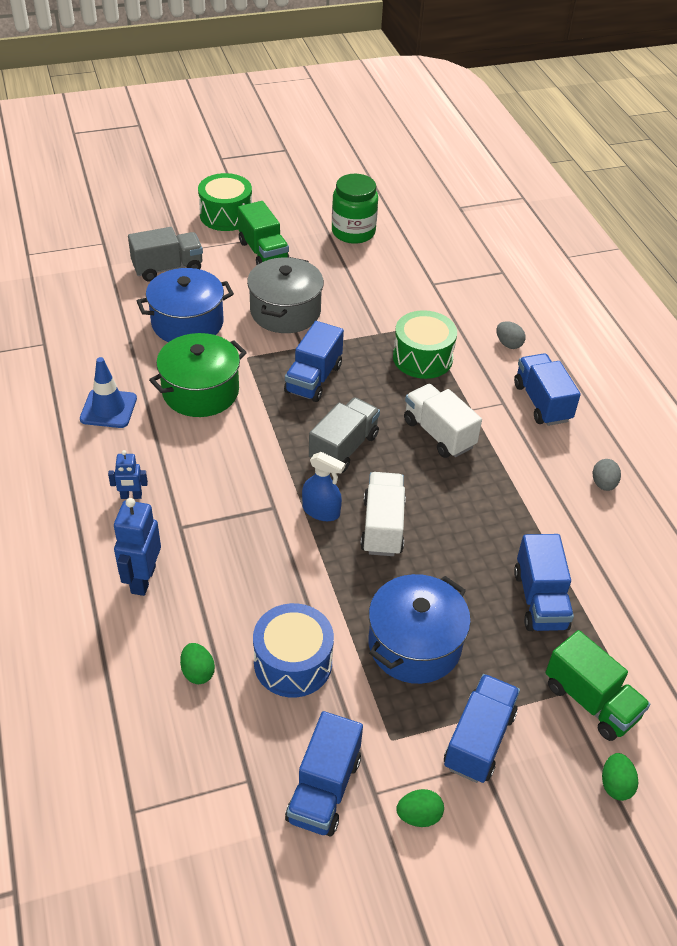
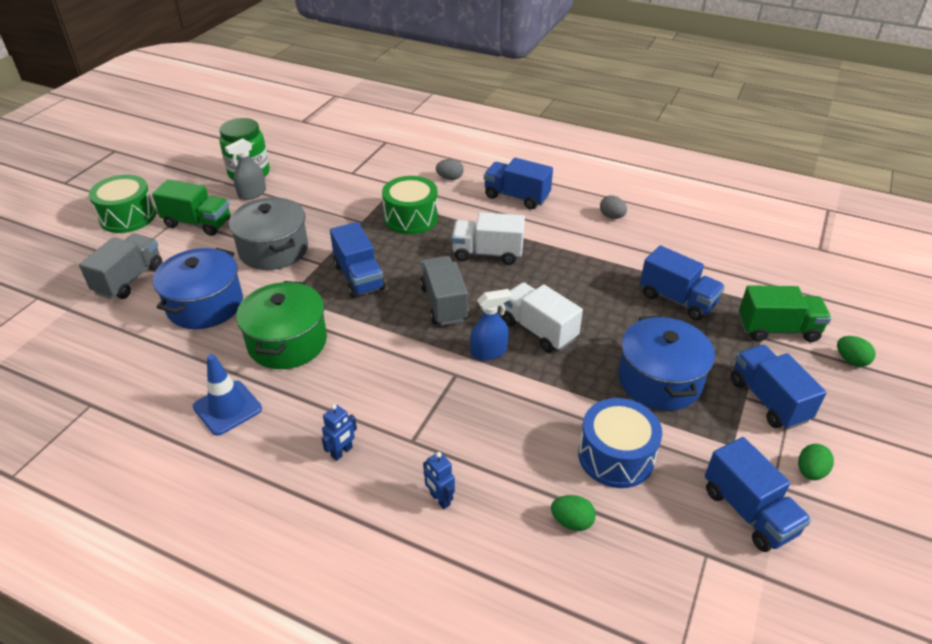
camera: 45 degrees left, 5 degrees down
blue robot [114,498,161,596] -> blue robot [423,452,455,509], size x0.57
none -> grey spray bottle [225,138,266,200]

